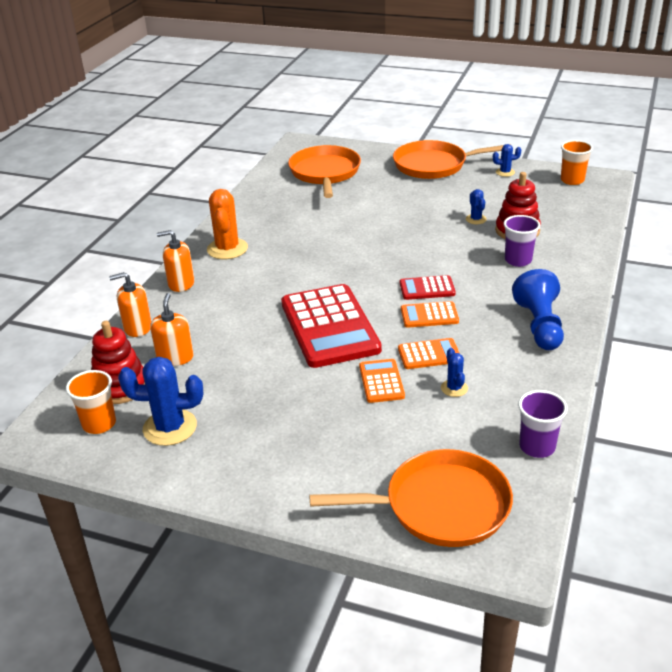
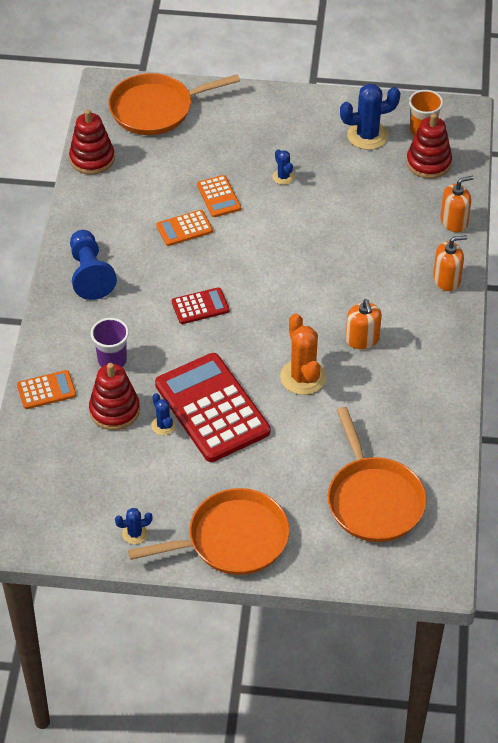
camera: 165 degrees right, 15 degrees up
orange soap dispenser [150,293,194,366] -> orange soap dispenser moved to [346,299,382,349]
orange cactus [207,189,248,259] -> orange cactus moved to [280,314,326,395]
red calculator [281,284,382,368] -> red calculator moved to [155,353,270,462]
orange calculator [401,301,459,328] -> orange calculator moved to [17,370,76,409]
blue cactus [441,348,468,397] -> blue cactus moved to [273,149,294,185]
purple cup [518,390,567,458] -> red stacking toy [69,109,115,175]
orange cup [561,140,593,185] -> none

